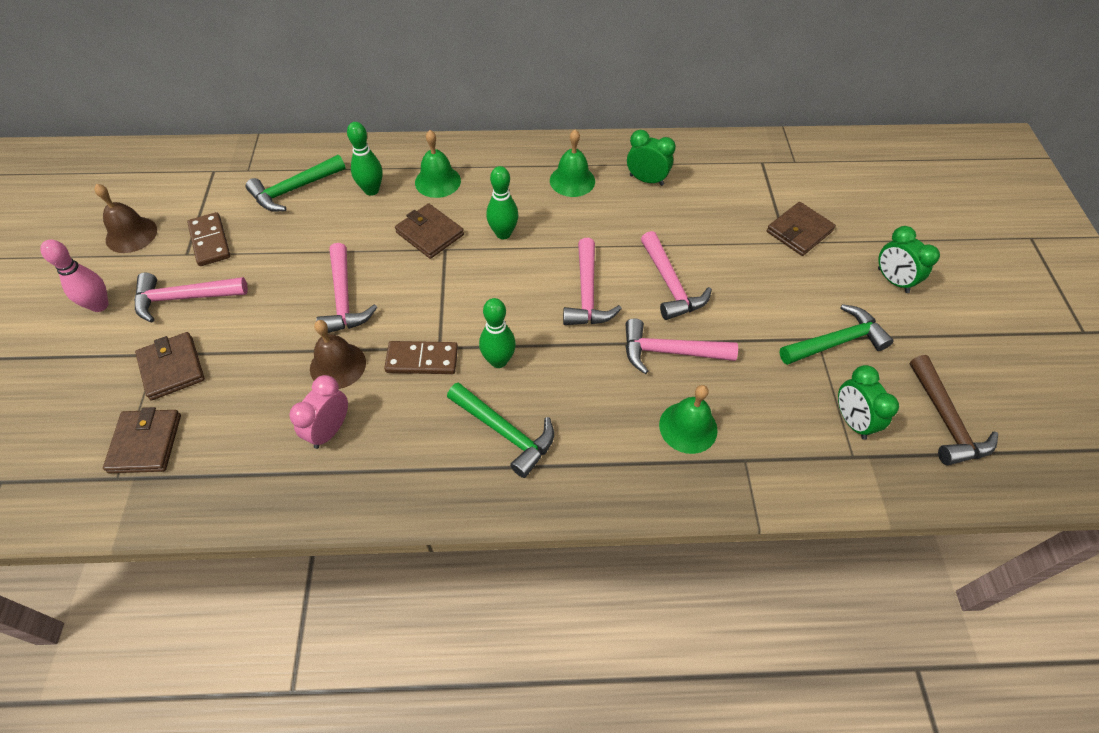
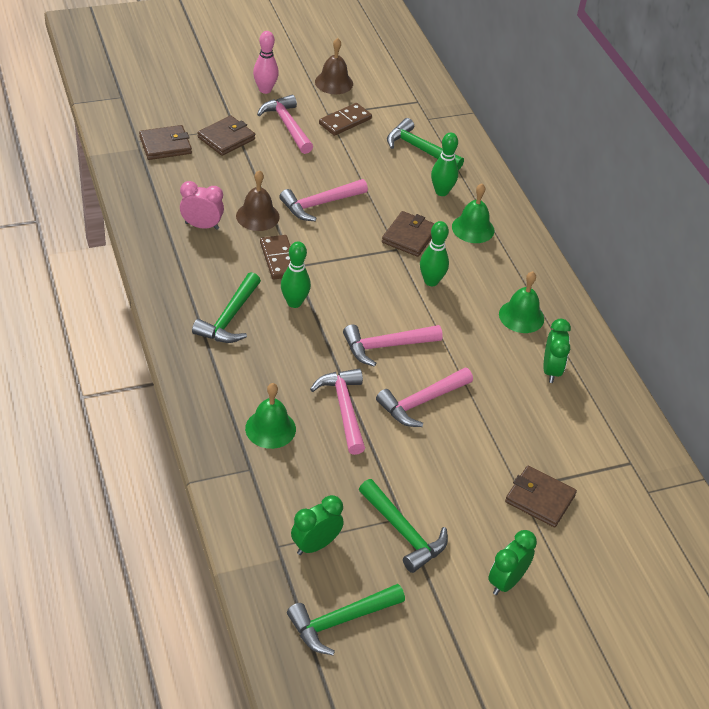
camera: 70 degrees right, 10 degrees down
brown hammer [910,355,998,465] -> green hammer [287,584,405,655]

